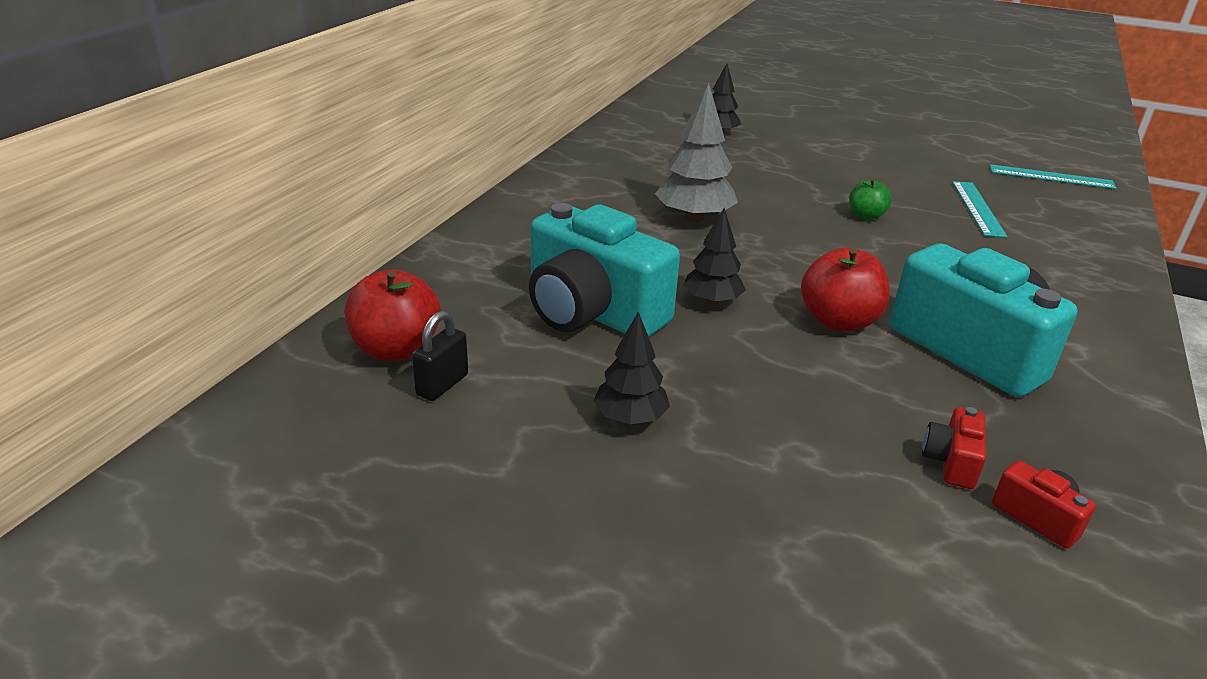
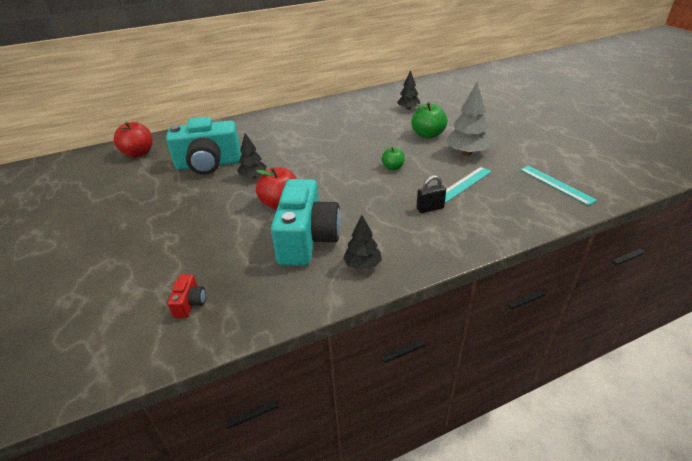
camera: 45 degrees right, 5 degrees up
black padlock [412,311,468,401] -> black padlock moved to [416,175,446,213]
turquoise camera [529,203,680,337] -> turquoise camera turned 90 degrees counterclockwise [166,117,241,175]
black tree [593,312,670,425] -> black tree moved to [343,215,382,270]
grey tree [655,83,738,222] -> grey tree moved to [446,82,492,156]
red camera [922,407,986,489] -> none
none -> green apple [411,102,447,139]

